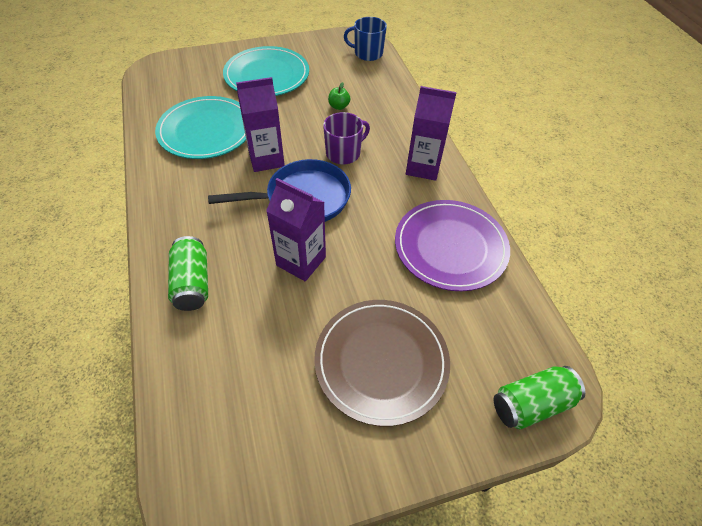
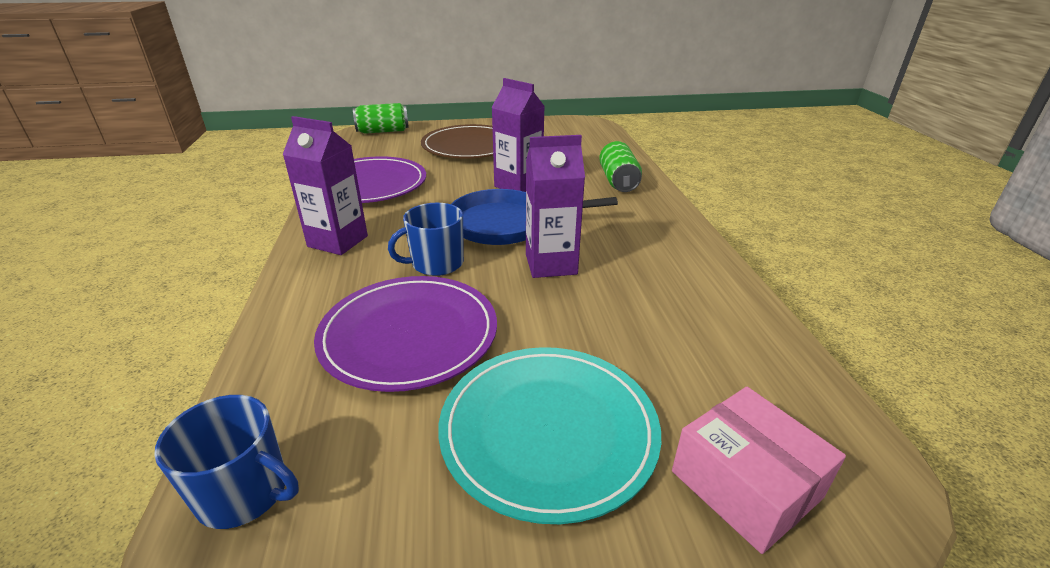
camera: 170 degrees left, 20 degrees down
turquoise plate [155,96,246,159] -> none
purple mug [323,112,370,164] -> blue mug [388,203,464,276]
green apple [328,82,350,110] -> purple plate [314,276,497,392]
none -> pink box [672,387,846,554]

